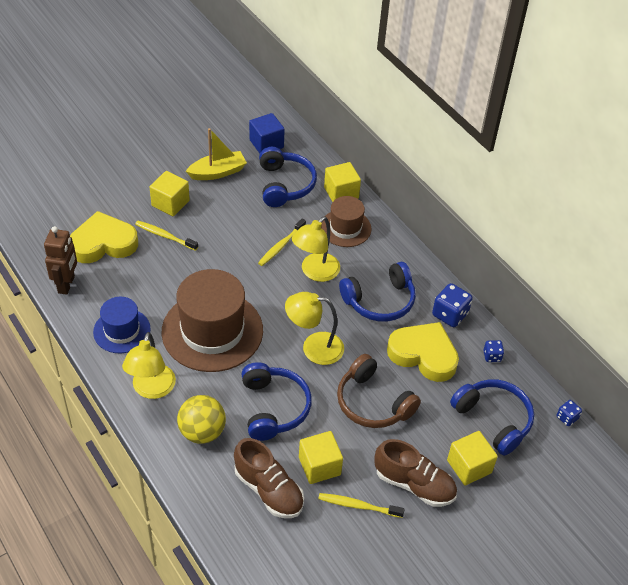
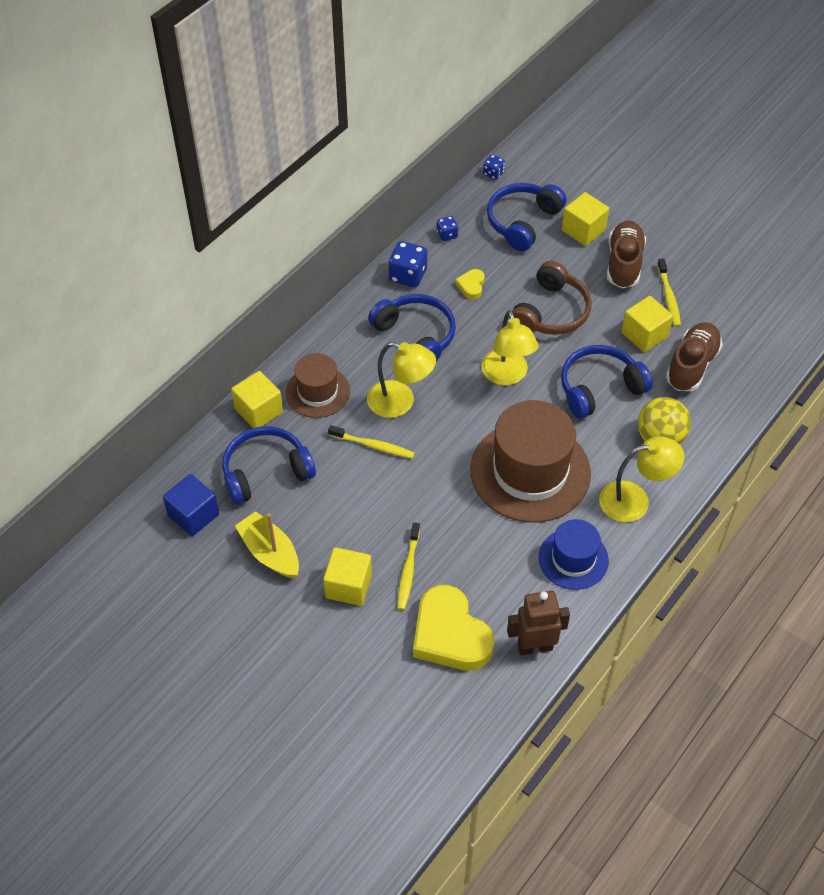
camera: 105 degrees left, 5 degrees up
yellow heart [387,322,459,382] -> yellow heart [455,269,485,299], size x0.44

